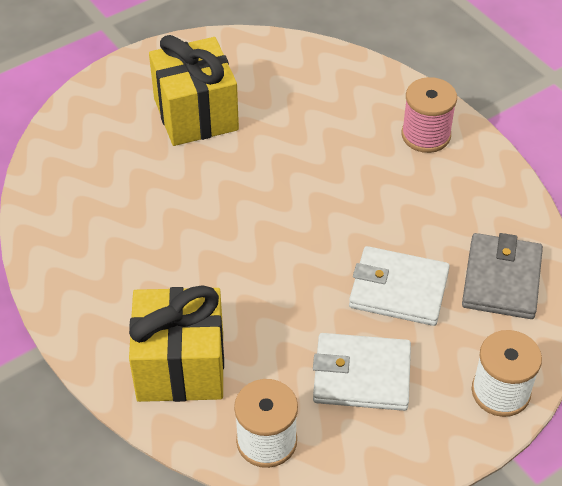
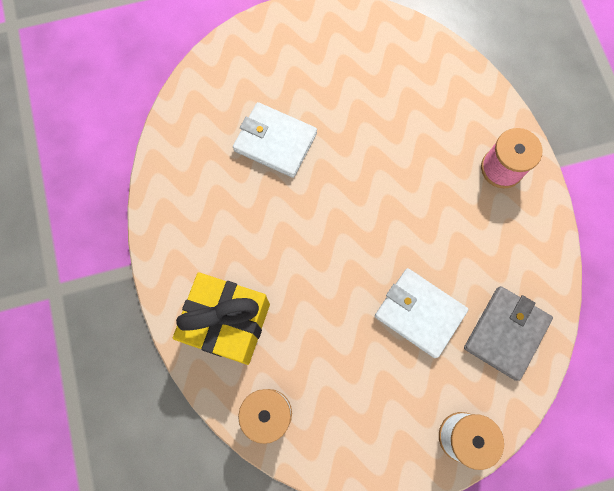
camera: 20 degrees right, 25 degrees up
yellow gift [149,35,239,146] -> none
white wallet [313,333,411,411] -> white wallet moved to [233,102,317,178]

